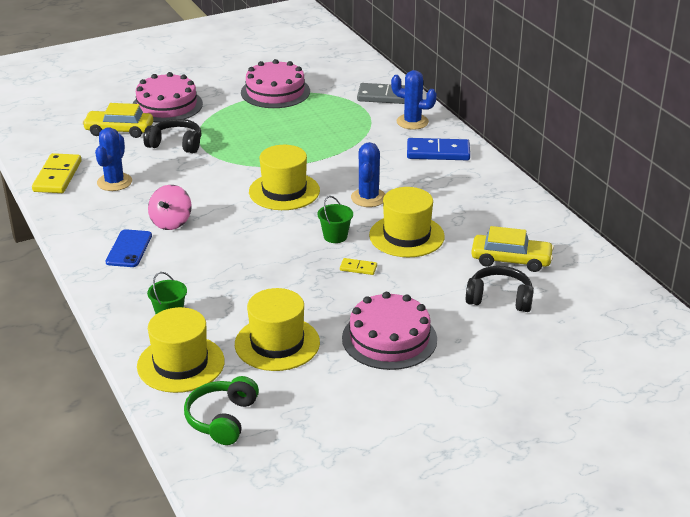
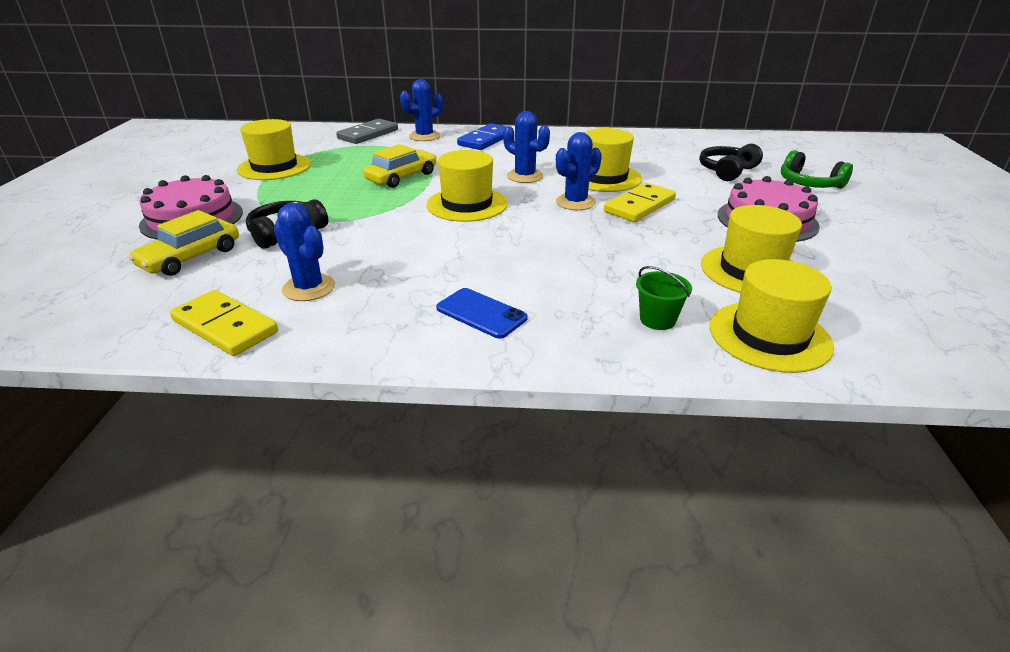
camera: 60 degrees left, 0 degrees up
pink spinning top [148,185,192,230] -> none
green headphones [184,376,259,445] -> green headphones moved to [781,150,853,189]
pink cake [241,59,310,108] -> yellow hat [237,119,311,180]
green bucket [318,196,353,243] -> blue cactus [556,132,602,210]
yellow domino [340,258,377,275] -> yellow domino [604,183,676,222], size x2.06
yellow car [471,226,554,272] -> yellow car moved to [363,144,437,188]

